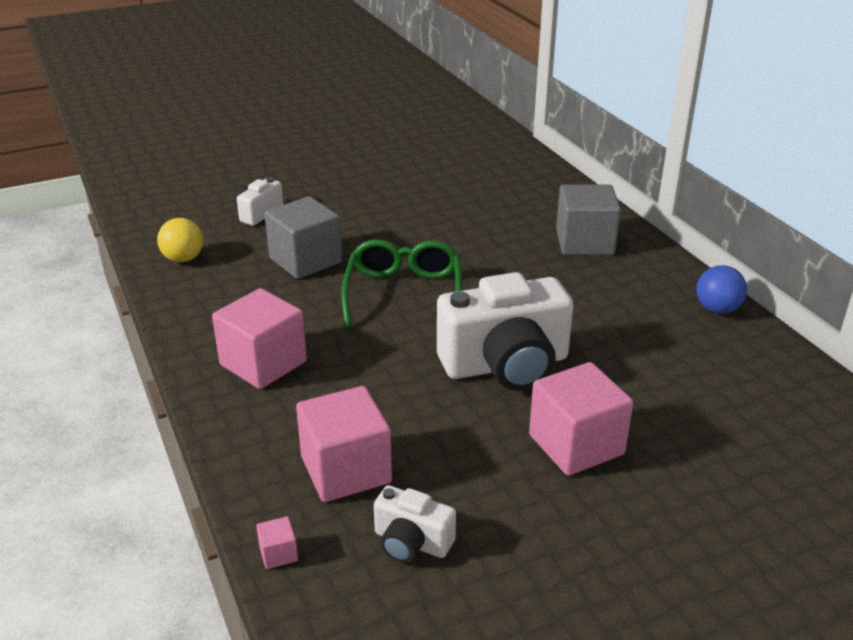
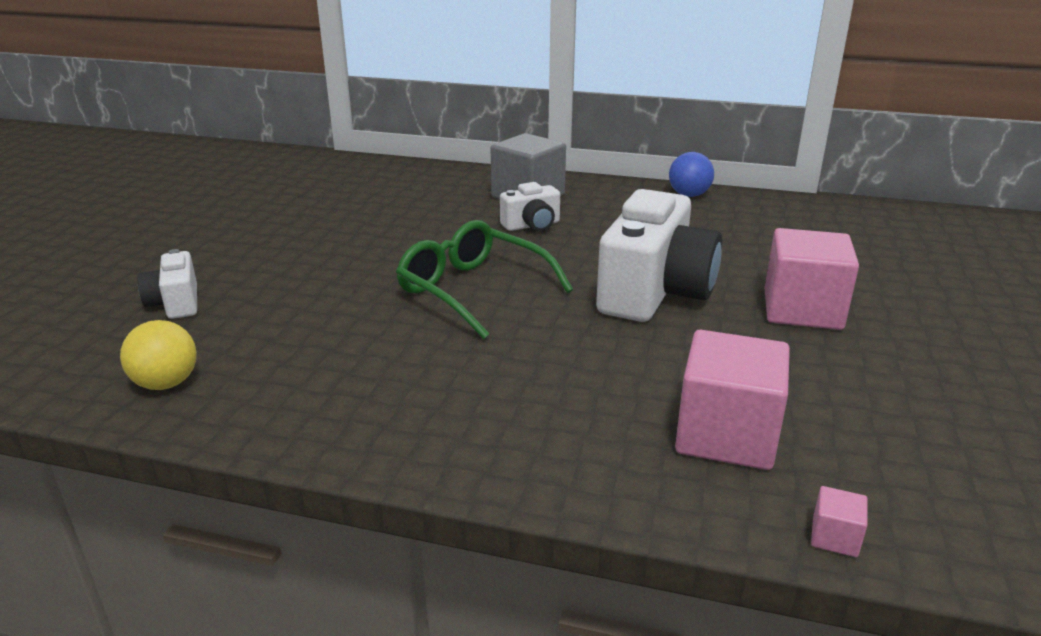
camera: 50 degrees left, 5 degrees down
pink cube [212,288,307,389] -> none
grey cube [265,196,342,279] -> none
white camera [374,485,456,563] -> white camera moved to [500,182,560,232]

